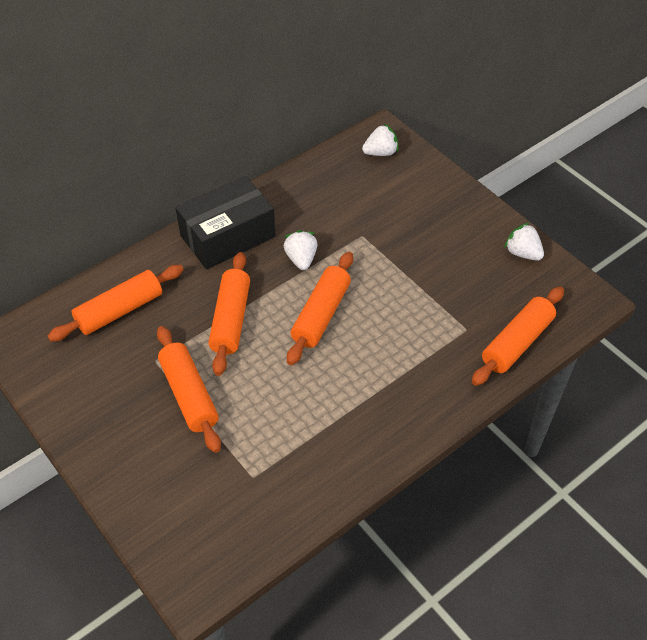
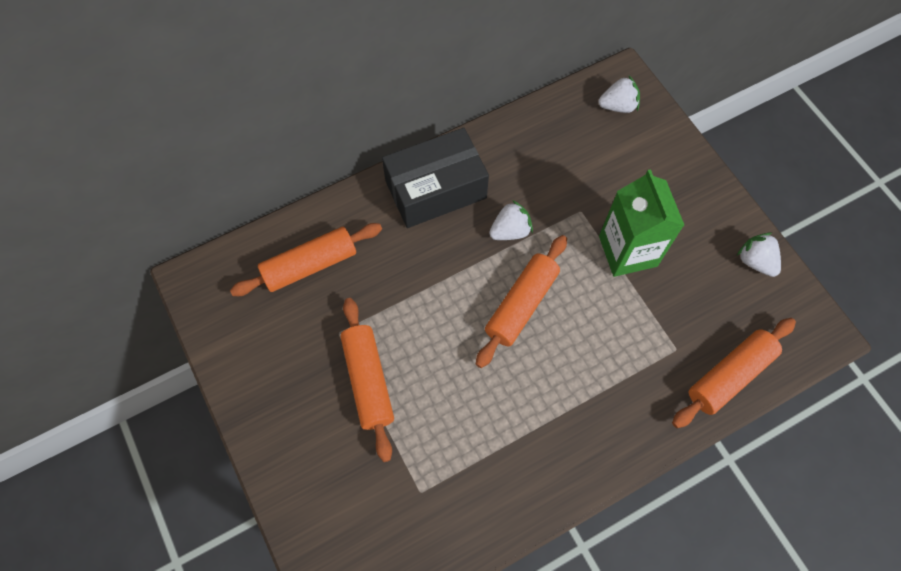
camera: 10 degrees right, 15 degrees up
orange rolling pin [208,252,250,376] -> none
white strawberry [284,230,317,270] -> white strawberry turned 60 degrees clockwise [489,200,533,240]
none -> green carton [599,169,684,277]

